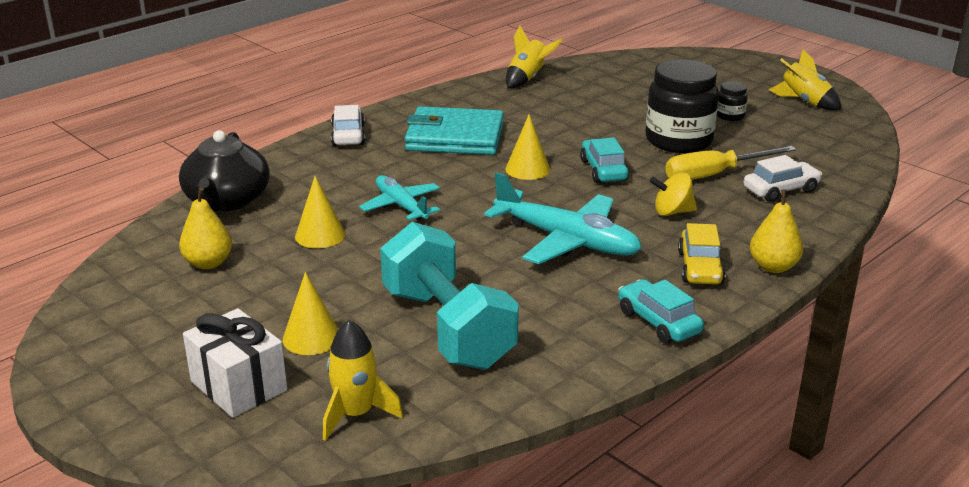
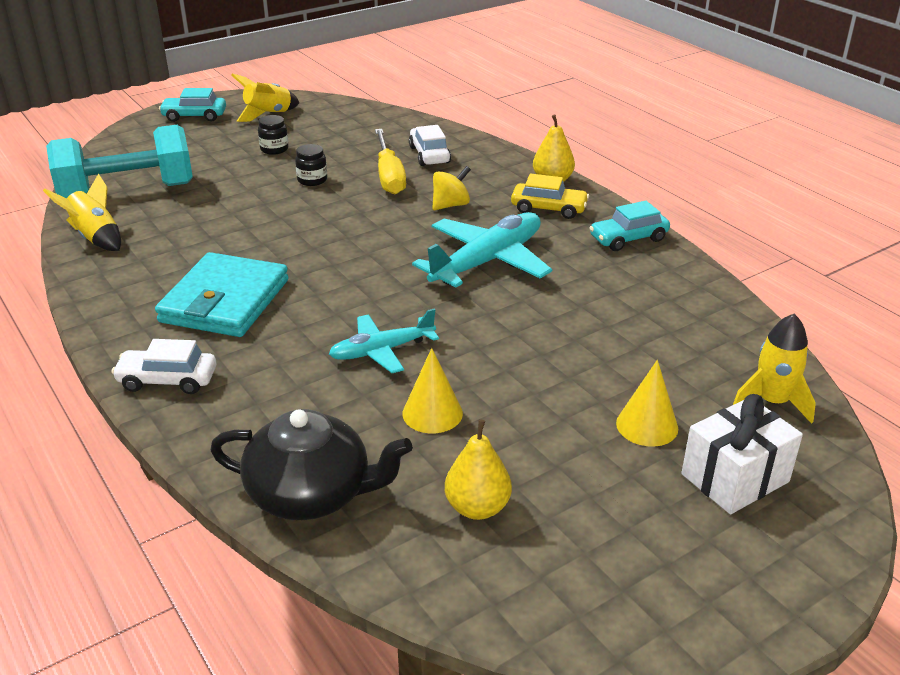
camera: 80 degrees left, 5 degrees up
turquoise dumbbell [380,222,519,370] -> turquoise dumbbell moved to [46,125,193,198]
yellow cone [505,114,550,180] -> none
turquoise car [580,138,629,183] -> turquoise car moved to [159,88,226,122]
black jar [645,59,719,153] -> black jar [295,144,327,186], size x0.45
yellow spinning top [650,173,697,216] -> yellow spinning top turned 135 degrees counterclockwise [432,166,471,210]

